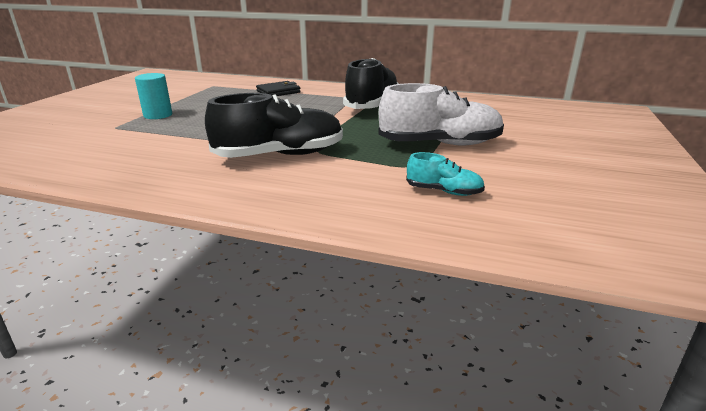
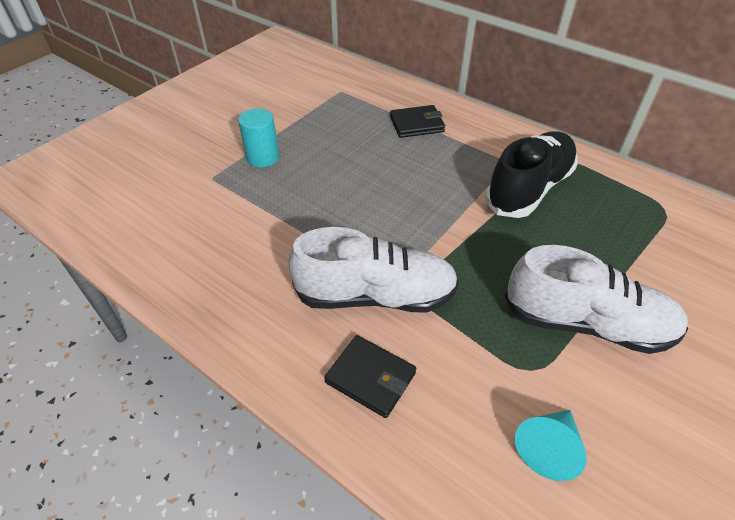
camera: 20 degrees right, 20 degrees up
black shoe [205,93,343,158] -> white shoe [288,227,459,312]
turquoise shoe [406,152,485,196] -> turquoise cone [515,410,587,481]
none -> black wallet [324,335,416,418]

